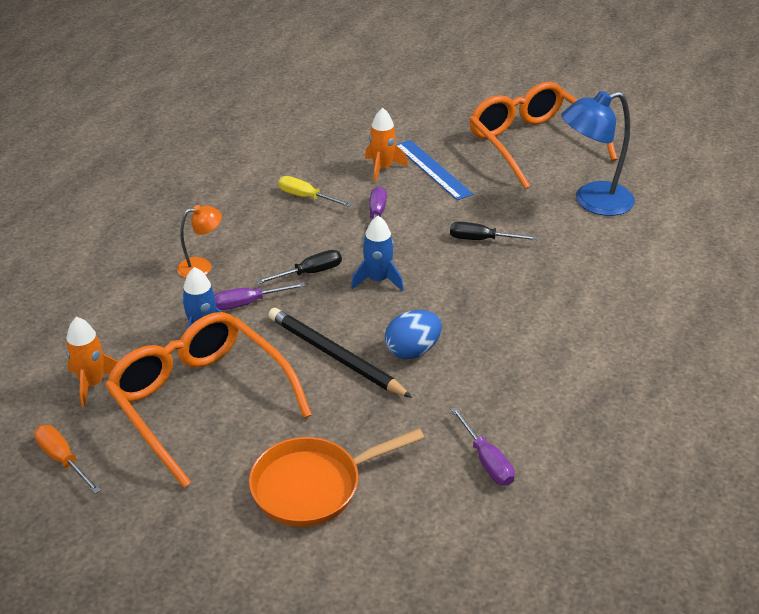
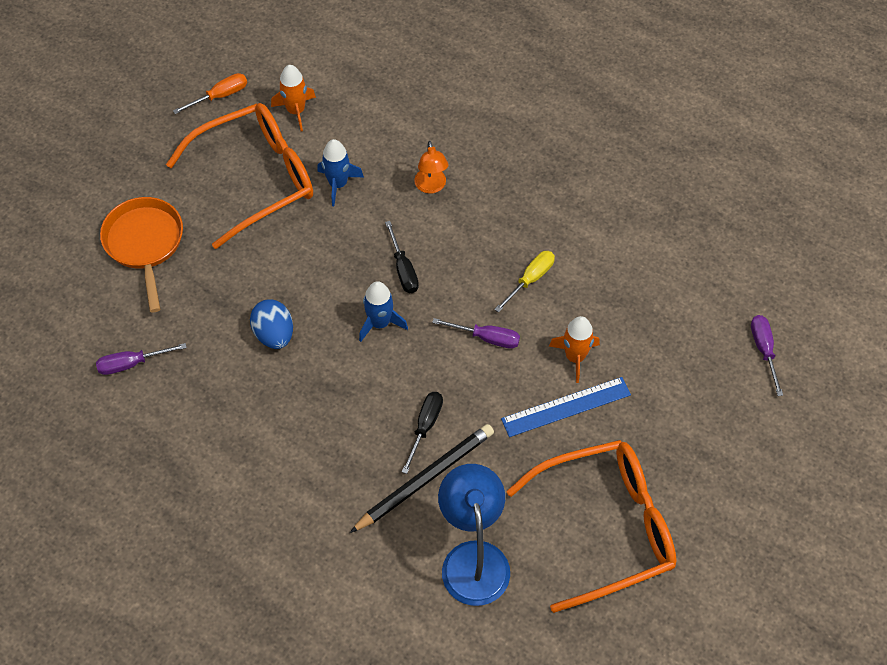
camera: 100 degrees right, 20 degrees up
purple screwdriver [214,282,305,310] -> purple screwdriver moved to [751,315,783,396]
black pencil [268,308,412,398] -> black pencil moved to [350,424,494,533]

